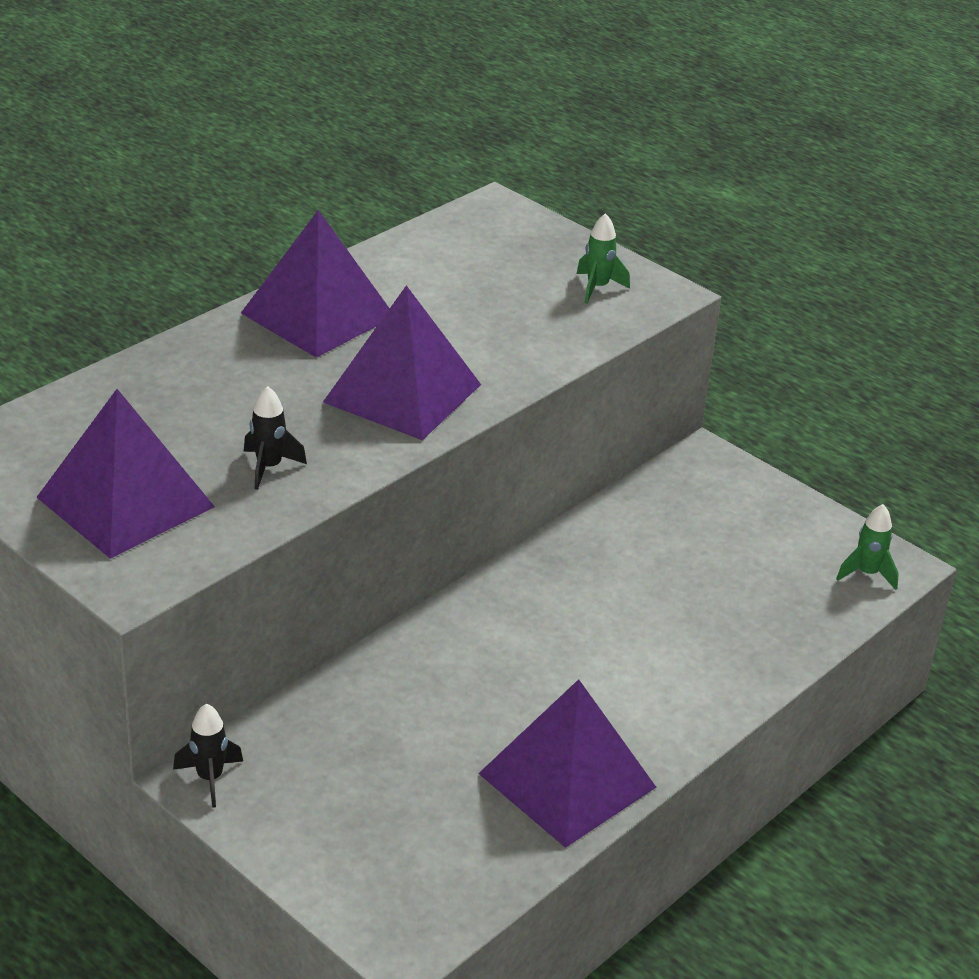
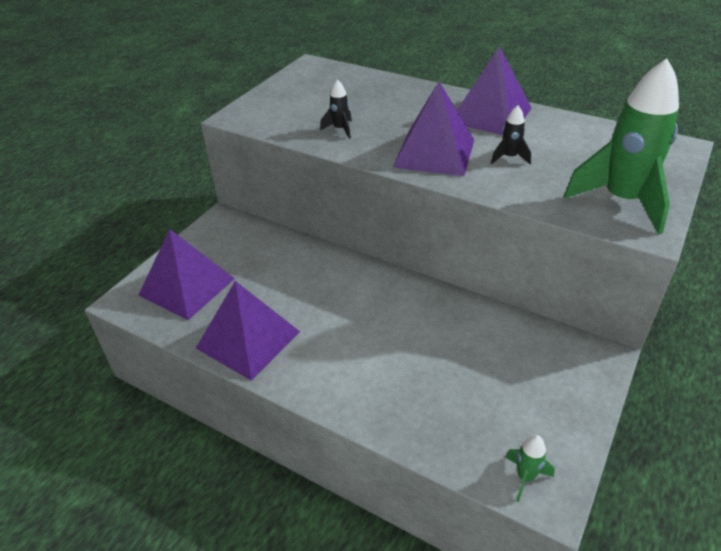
camera: 80 degrees right, 5 degrees up
purple pyramid [36,389,215,559] -> purple pyramid moved to [139,229,235,320]
black rocket [173,703,243,808] -> black rocket moved to [491,105,531,164]
green rocket [577,213,630,304] -> green rocket [564,58,679,235], size x2.32

